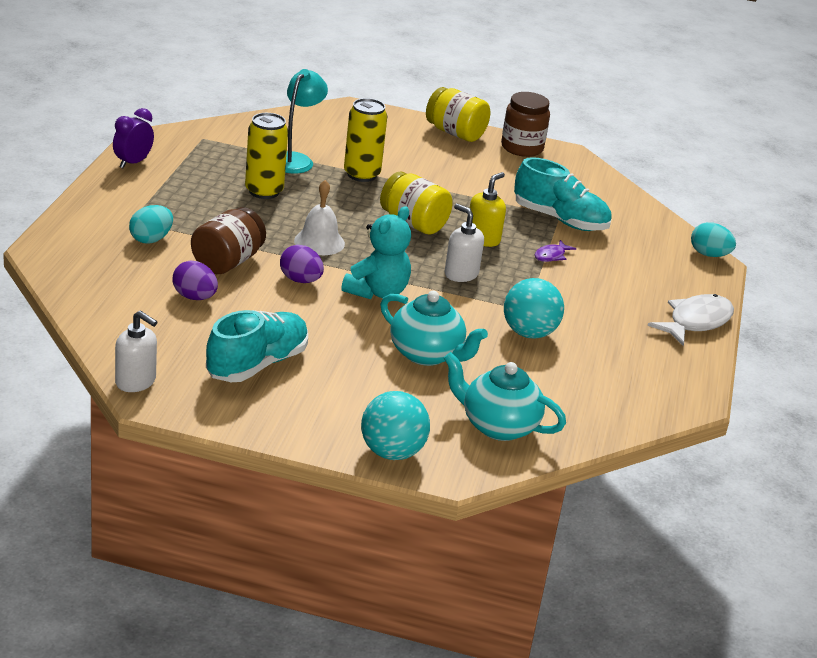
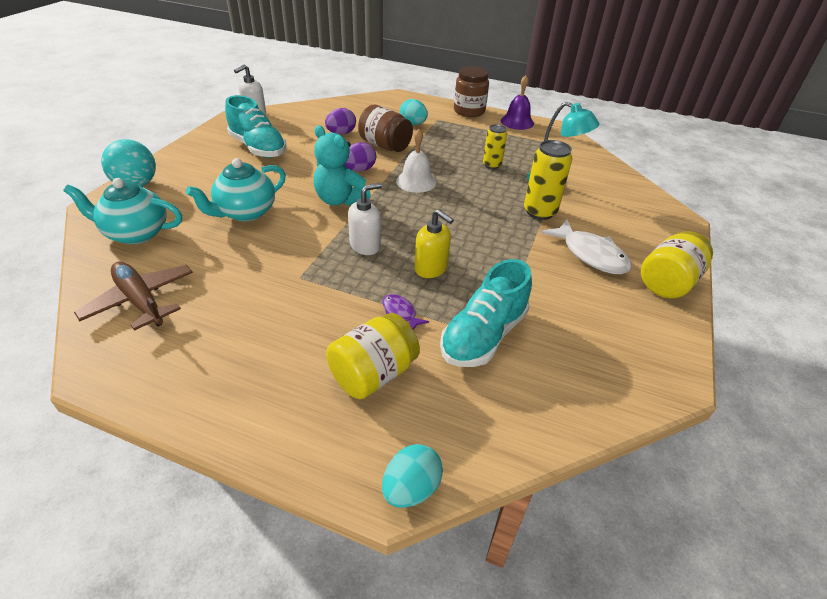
camera: 100 degrees right, 10 degrees up
purple clock [113,108,154,168] -> purple bell [501,75,534,130]
yellow can [245,113,288,199] -> yellow can [483,124,507,169], size x0.63
yellow jar [380,172,453,235] -> yellow jar moved to [326,313,420,399]
turquoise teapot [444,352,566,441] -> turquoise teapot turned 120 degrees counterclockwise [63,178,182,244]
brown jar [501,92,550,157] -> brown jar moved to [454,66,489,117]
turquoise ball [504,278,564,339] -> none
white fish [648,294,734,346] -> white fish moved to [541,219,632,274]
none -> brown plane [74,262,193,331]

